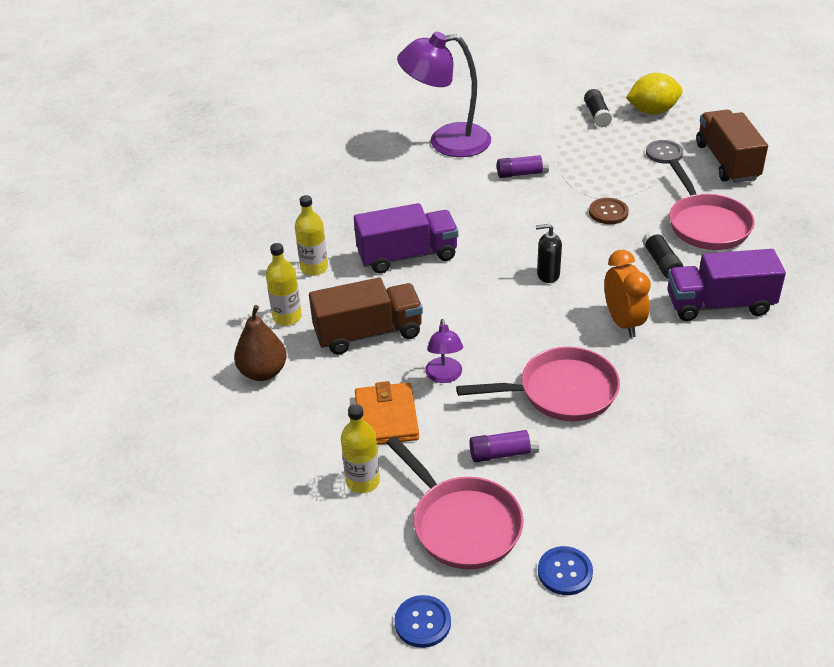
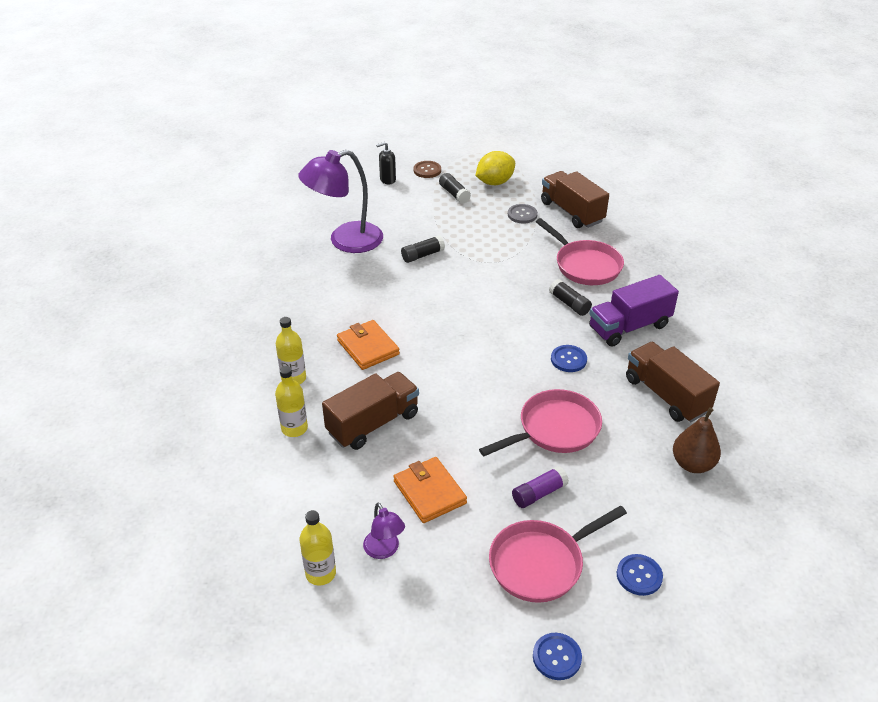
camera: 25 degrees left, 0 degrees up
brown pear [234,305,287,381] -> brown pear moved to [673,407,721,473]
yellow bottle [341,404,380,493] -> yellow bottle moved to [299,510,336,586]
purple truck [354,203,458,273] -> orange wallet [337,320,400,370]
pink pan [386,436,524,569] -> pink pan turned 120 degrees clockwise [489,506,627,603]
purple lamp [425,319,463,383] -> purple lamp moved to [363,502,405,559]
purple glue stick [497,154,549,178] -> black glue stick [401,235,445,263]
black soap dispenser [536,224,562,283] -> black soap dispenser moved to [376,142,396,184]
brown button [589,198,629,224] -> brown button moved to [413,161,441,178]
orange clock [604,250,651,337] -> blue button [551,345,587,372]
none -> brown truck [626,342,720,422]

